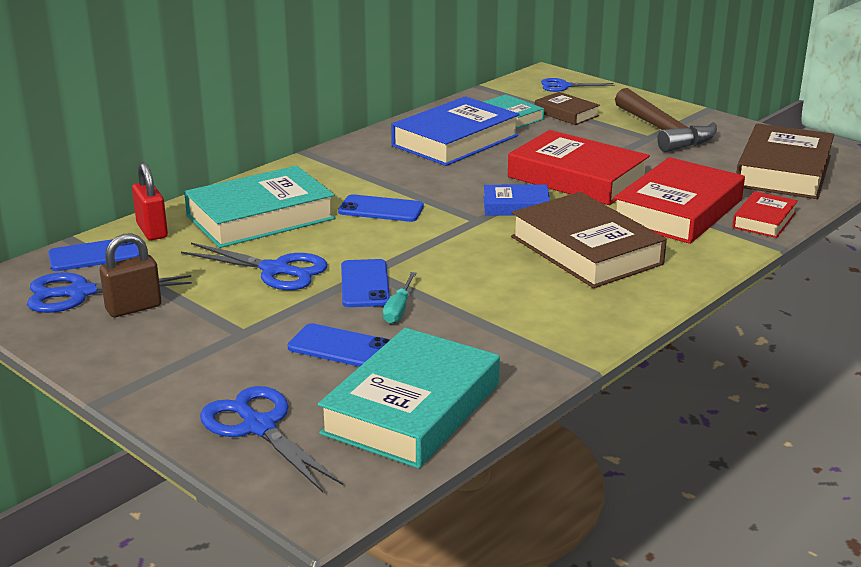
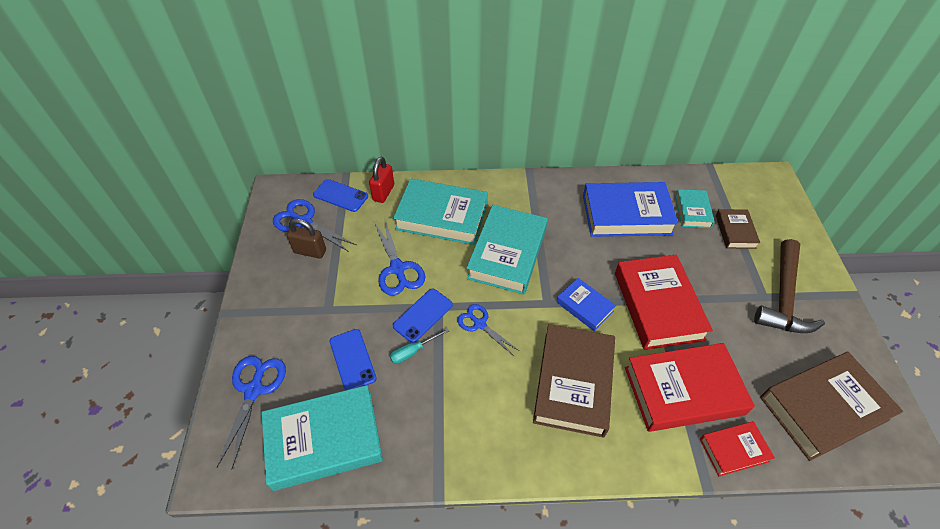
camera: 45 degrees right, 25 degrees up
blue phone [338,194,424,222] -> turquoise book [467,205,548,294]
blue scissors [541,78,615,92] -> blue scissors moved to [457,304,519,356]

